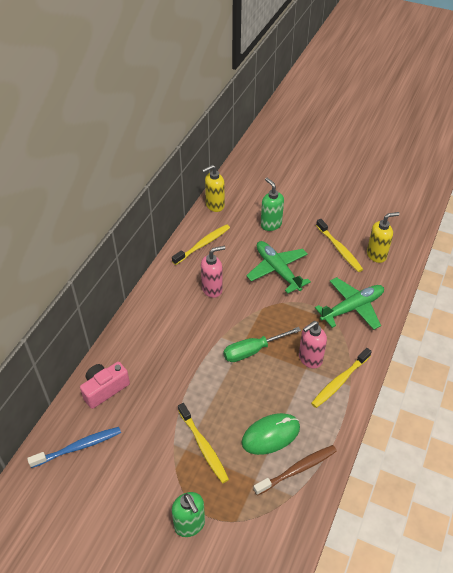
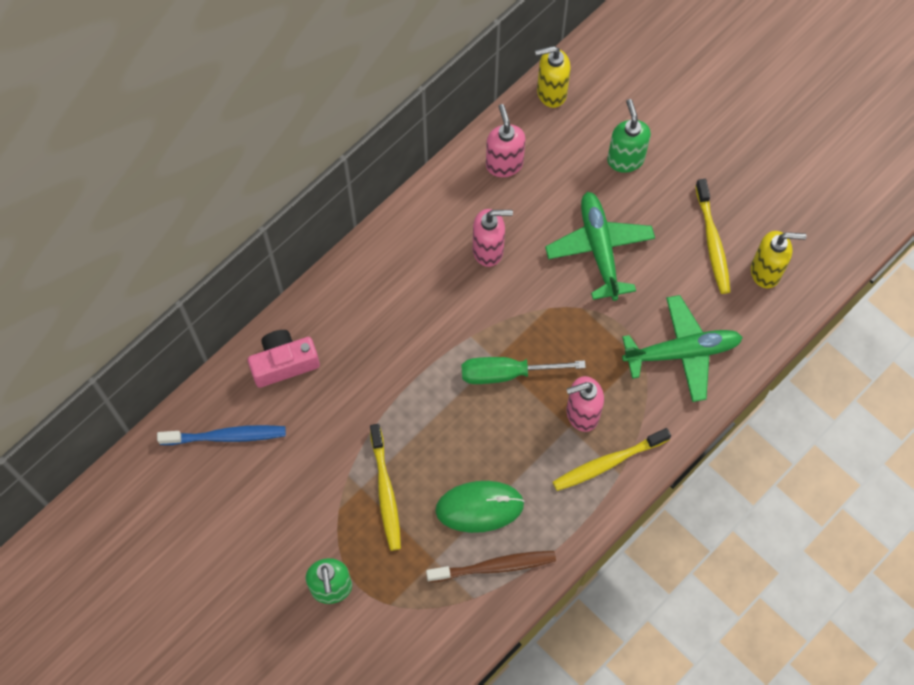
camera: 20 degrees right, 20 degrees up
yellow toothbrush [172,224,230,265] -> pink soap dispenser [486,104,526,177]

